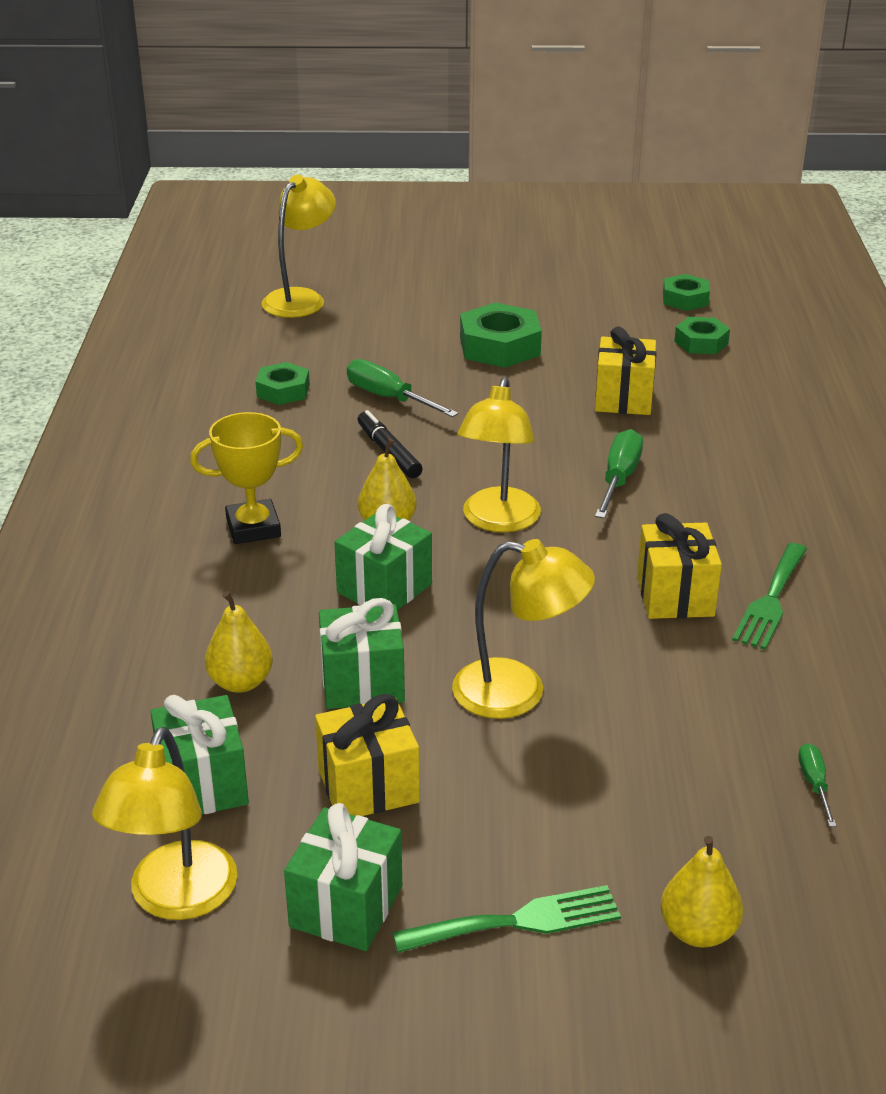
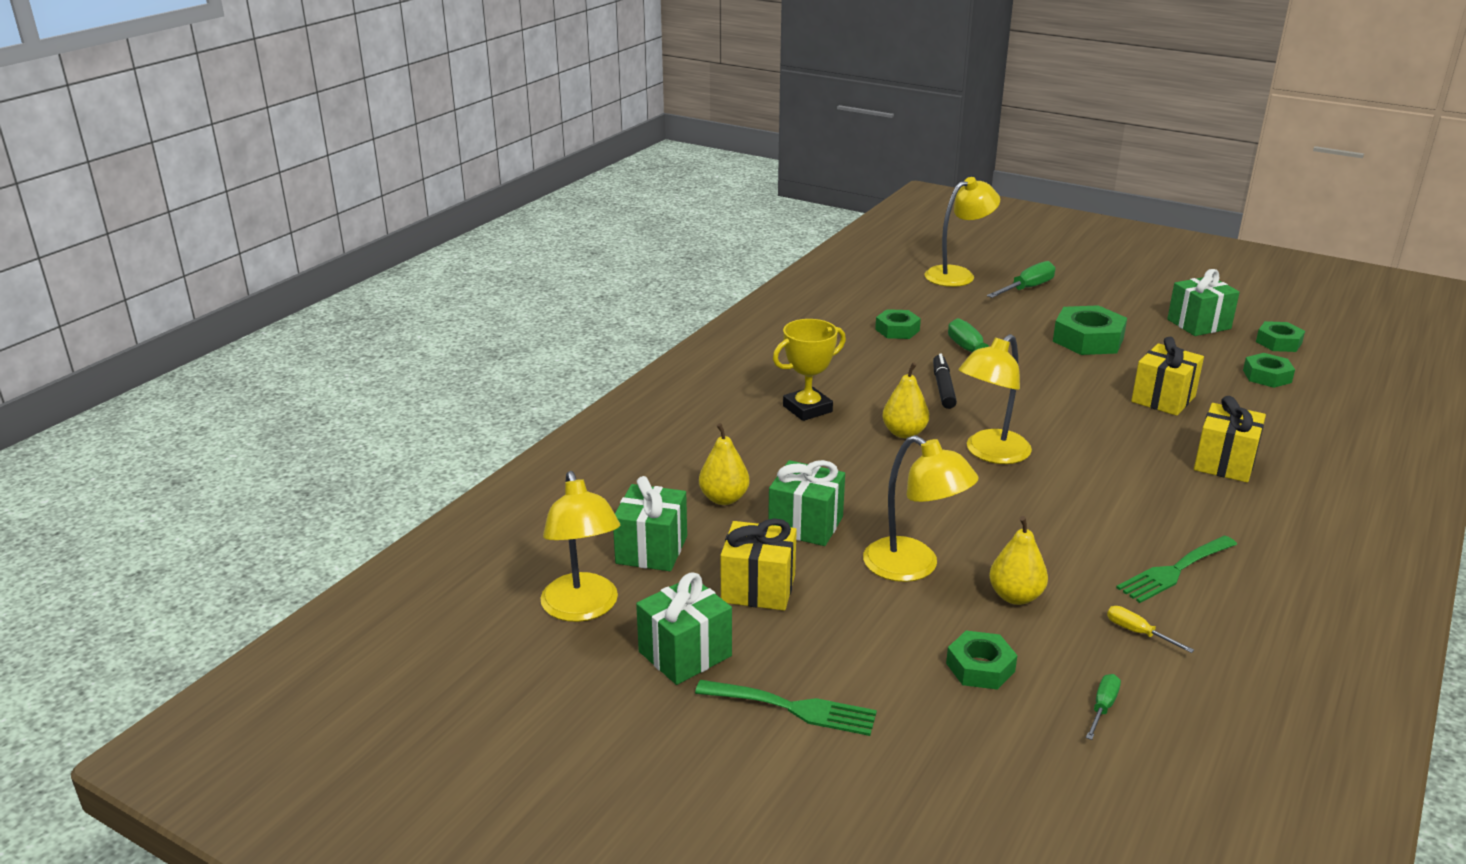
camera: 30 degrees right, 5 degrees down
yellow lamp [92,727,237,920] -> yellow lamp turned 60 degrees counterclockwise [541,471,620,622]
yellow trophy [190,412,303,544] -> yellow trophy turned 45 degrees counterclockwise [773,319,846,421]
green gift [334,504,432,610] -> green gift moved to [1167,269,1240,336]
green screwdriver [595,429,643,519] -> green screwdriver moved to [987,261,1055,298]
yellow gift [637,513,722,619] -> yellow gift moved to [1194,396,1266,482]
yellow pear [661,836,743,948] -> yellow pear moved to [989,516,1048,605]
none -> green nut [946,631,1018,690]
none -> yellow screwdriver [1107,606,1194,653]

